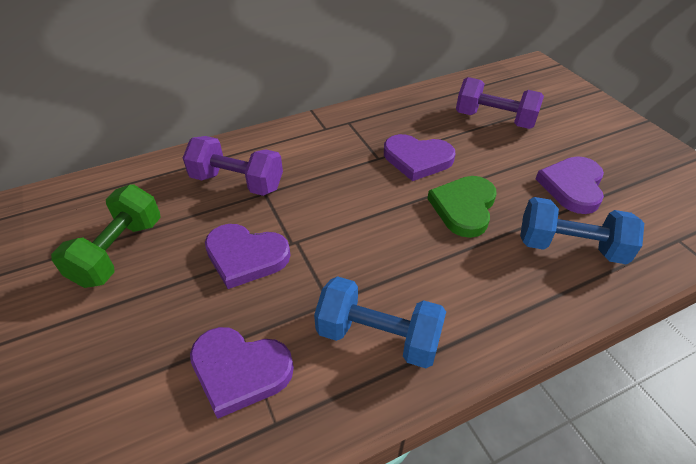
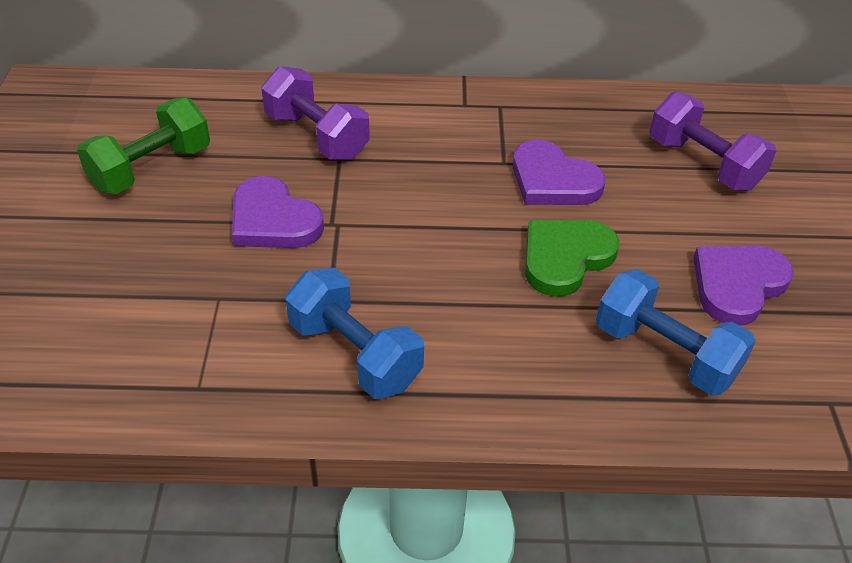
camera: 25 degrees right, 0 degrees up
purple heart [190,327,294,419] -> none

